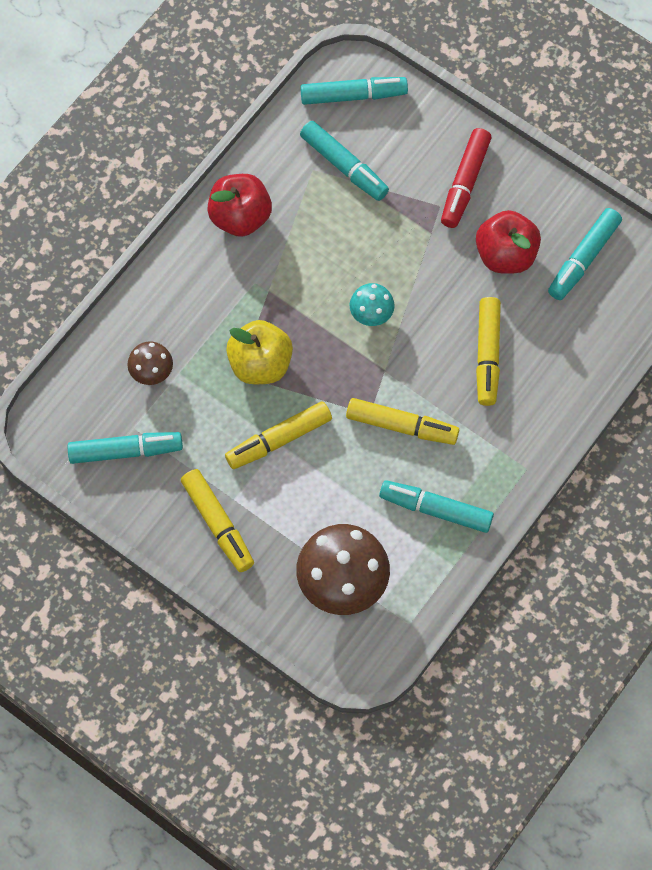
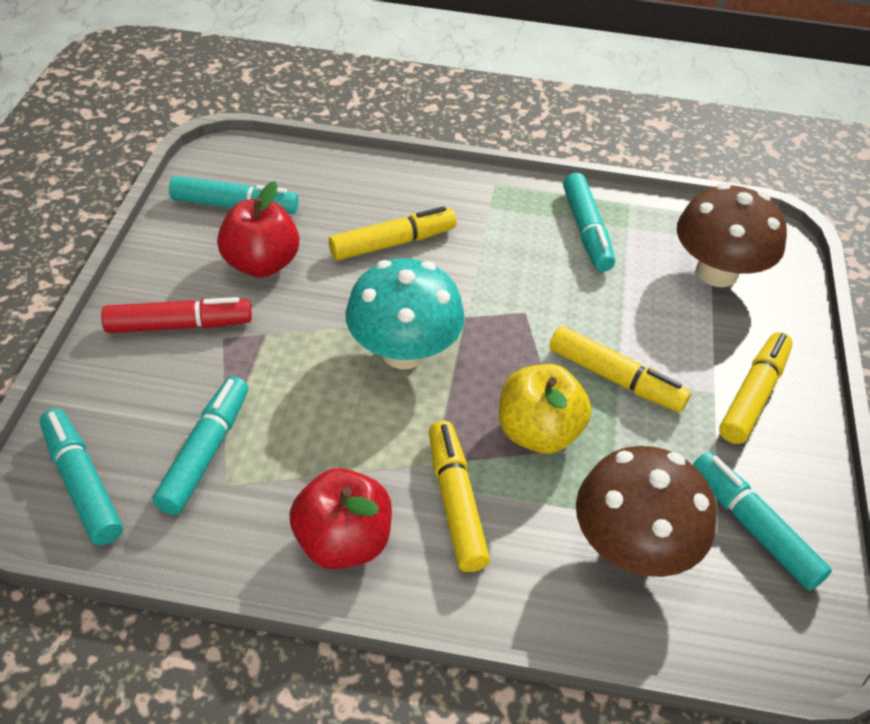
camera: 120 degrees left, 20 degrees down
brown mushroom [127,341,173,385] -> brown mushroom [576,446,717,577], size x1.97
yellow marker [346,398,459,445] -> yellow marker moved to [429,421,490,572]
turquoise mushroom [349,283,395,326] -> turquoise mushroom [346,258,465,369], size x1.97

